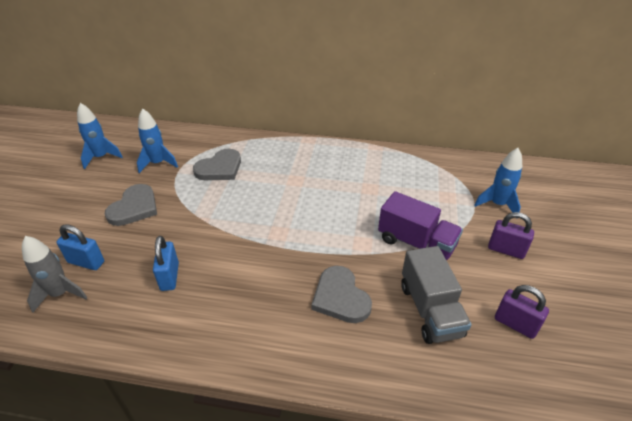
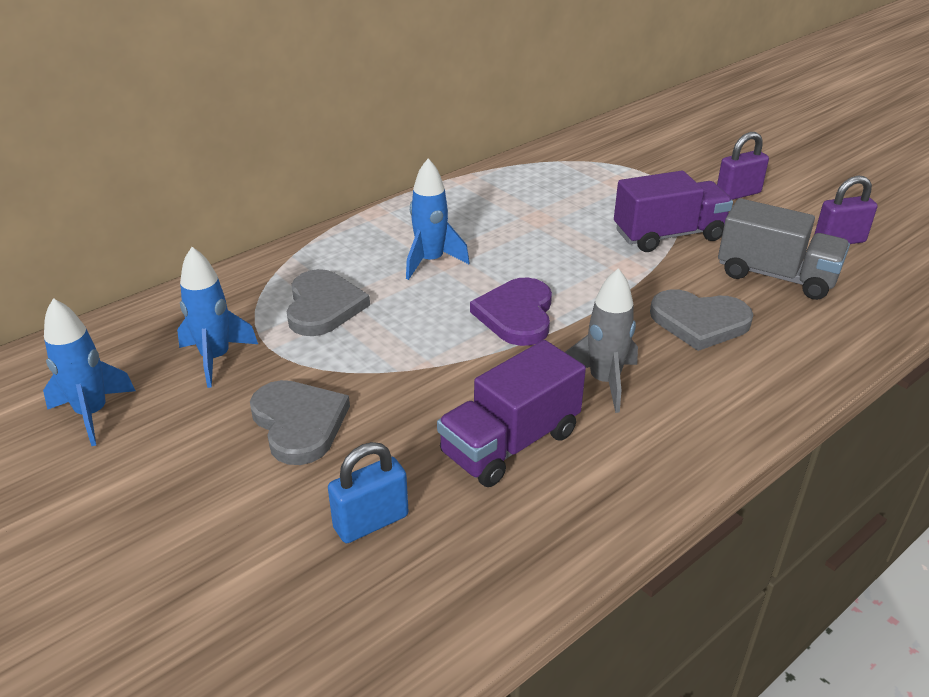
camera: 50 degrees left, 5 degrees down
grey rocket [22,236,88,313] -> grey rocket moved to [565,268,638,413]
blue padlock [153,236,179,291] -> purple truck [437,340,586,487]
blue rocket [474,148,522,213] -> blue rocket moved to [406,158,470,280]
none -> purple heart [470,277,552,346]

